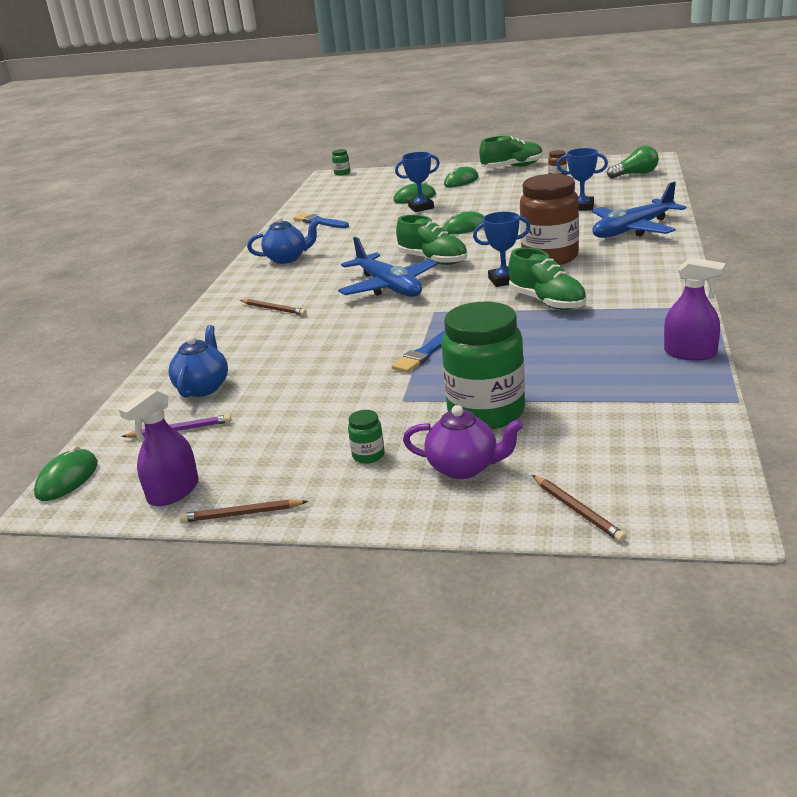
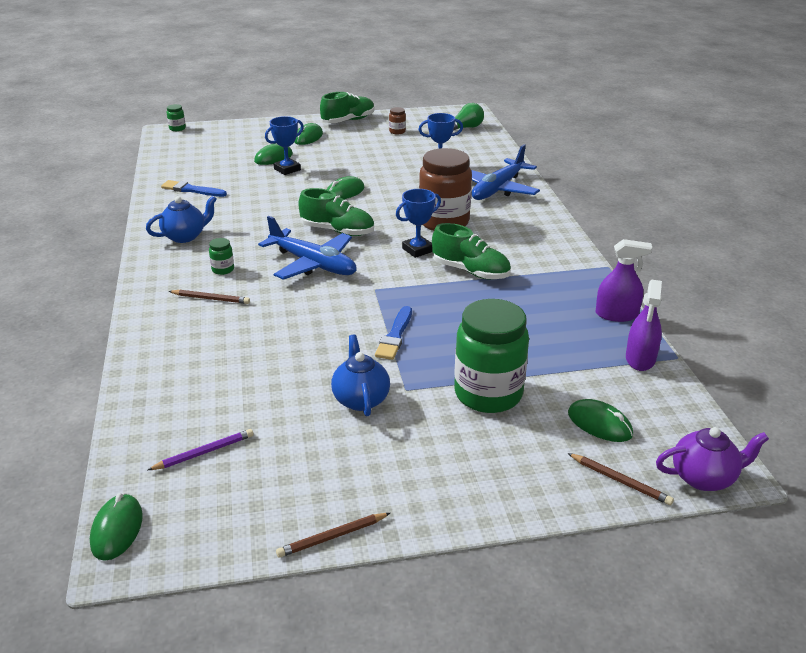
camera: 25 degrees left, 5 degrees up
purple spray bottle [119,388,198,506] -> purple spray bottle moved to [626,280,662,371]
blue teapot [168,325,228,398] -> blue teapot moved to [331,335,390,416]
green jar [348,410,385,464] -> green jar moved to [209,238,234,275]
purple teapot [403,405,523,479] -> purple teapot moved to [656,427,769,491]
none -> green mouse [568,399,633,442]

